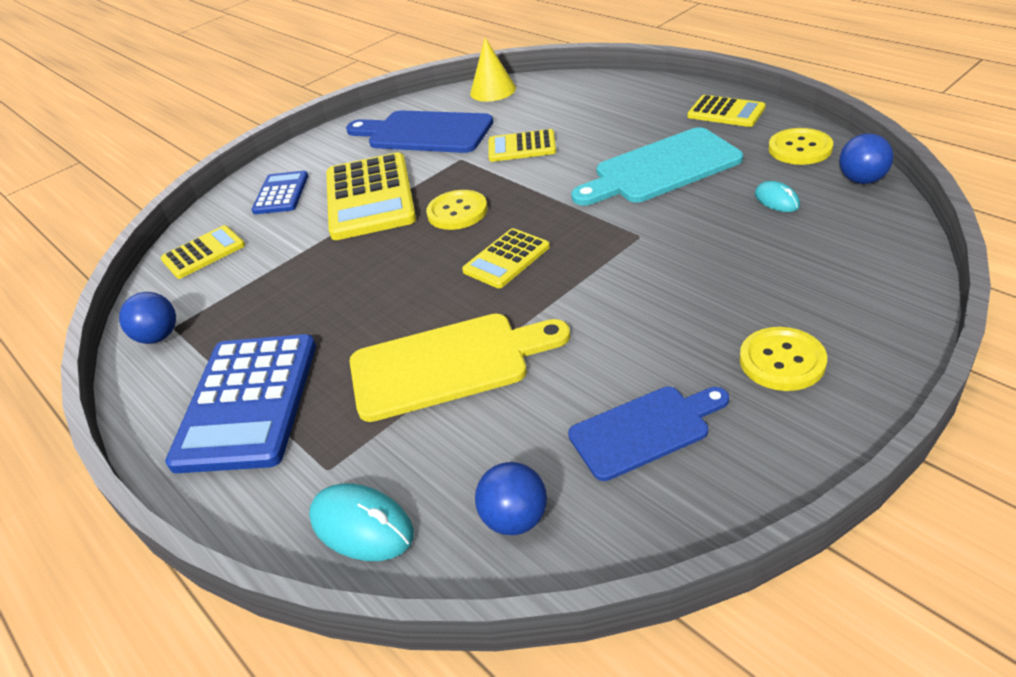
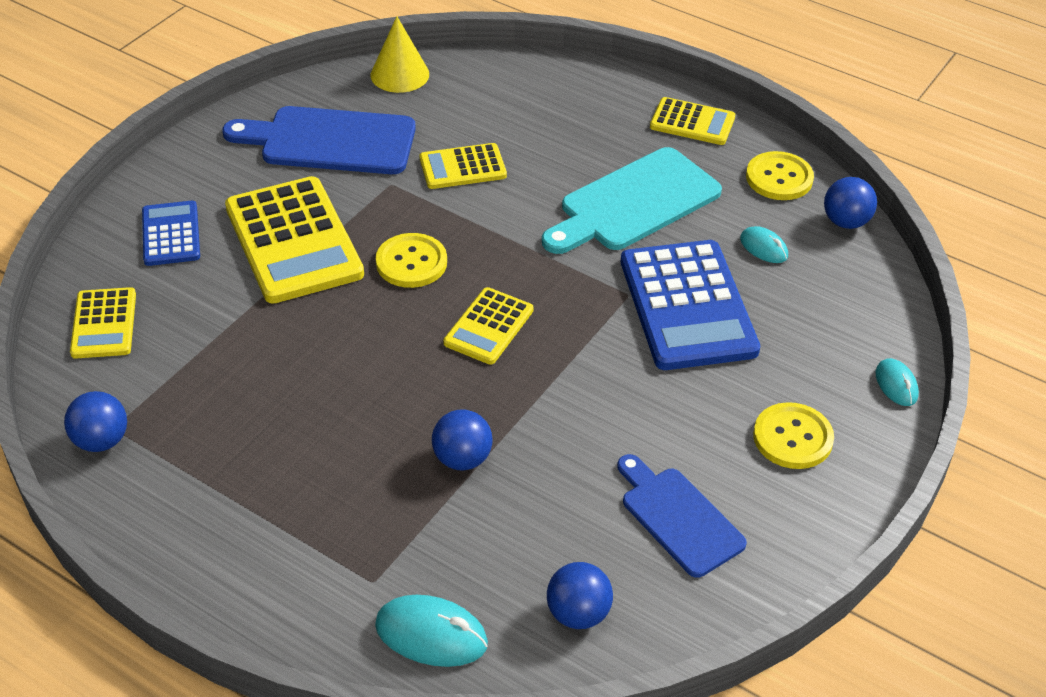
camera: 20 degrees left, 5 degrees up
yellow calculator [161,225,245,279] -> yellow calculator turned 135 degrees clockwise [70,287,136,359]
blue calculator [165,334,316,473] -> blue calculator moved to [621,240,760,370]
yellow cutting board [349,314,570,422] -> blue ball [432,409,493,471]
blue cutting board [568,387,729,481] -> blue cutting board turned 90 degrees counterclockwise [617,454,747,578]
none -> turquoise mouse [876,358,919,406]

